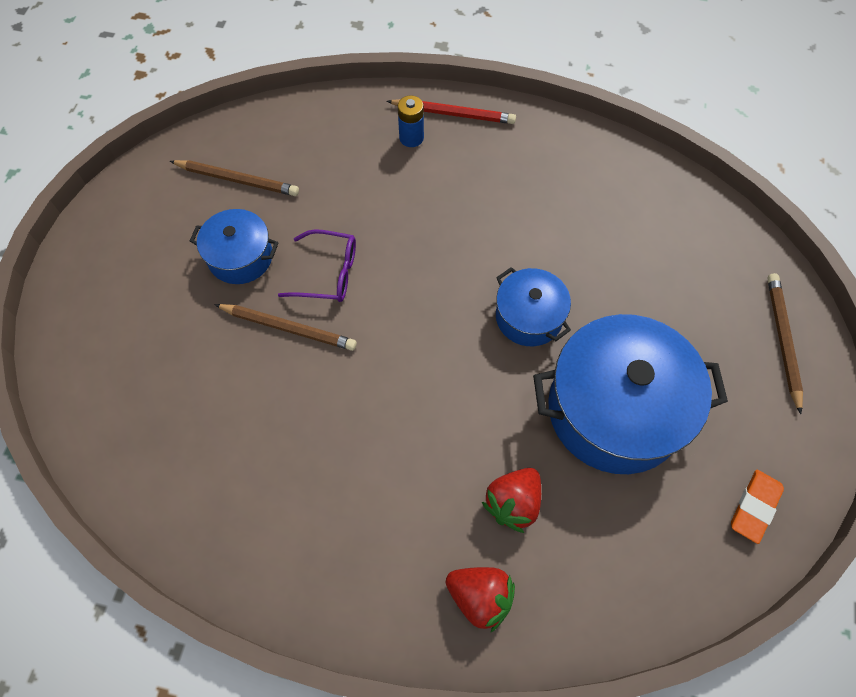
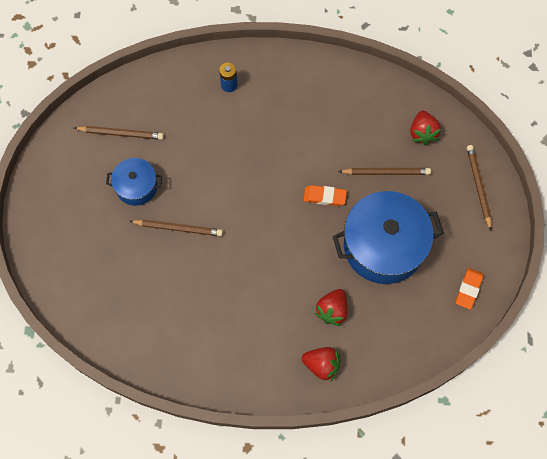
camera: 10 degrees left, 5 degrees up
purple glasses [278,229,356,302] -> none
red pencil [387,99,516,124] -> none
blue pot [496,267,571,346] -> orange eraser [304,185,347,206]
none -> brown pencil [338,168,431,175]
none -> red strawberry [410,111,441,145]

